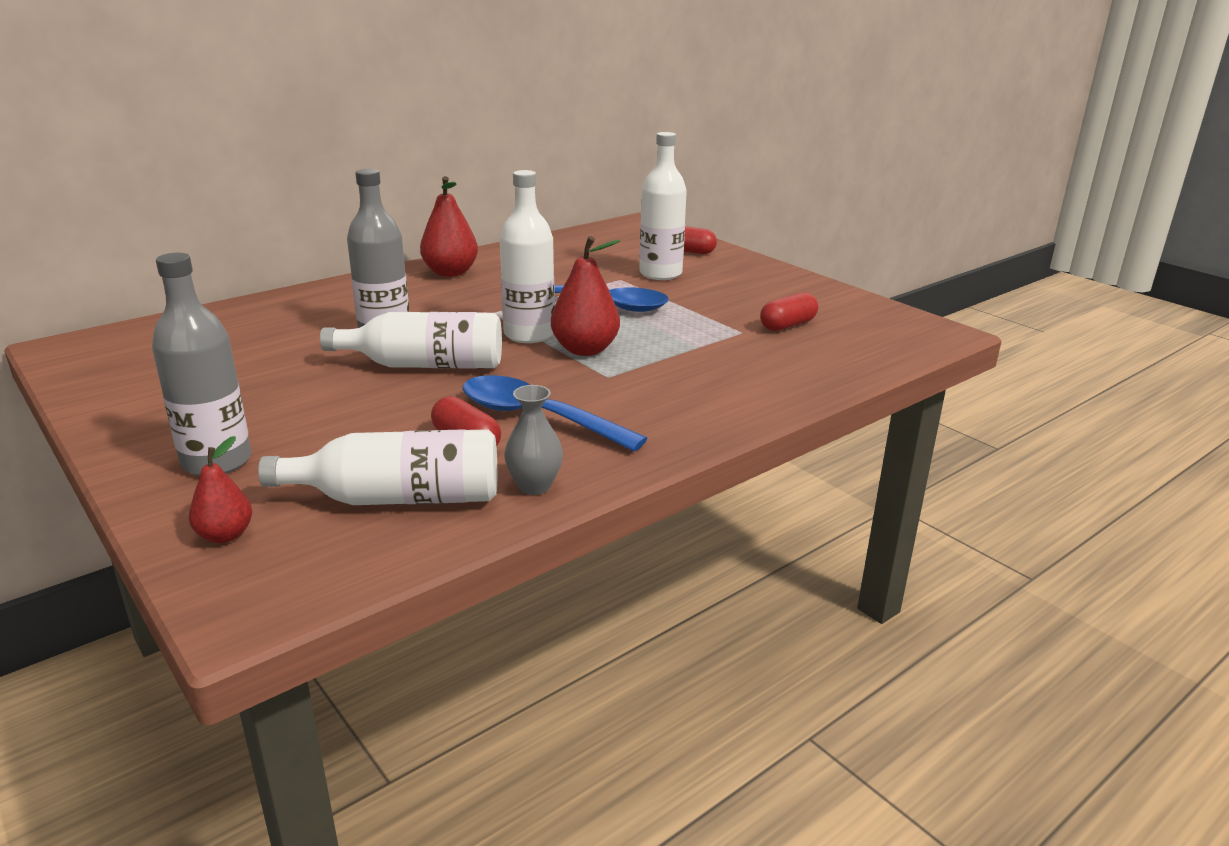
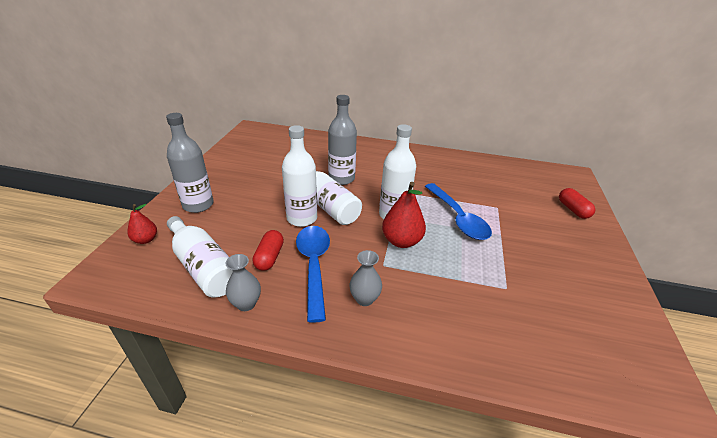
camera: 50 degrees right, 10 degrees up
red pear [420,176,478,277] -> none
white bottle [639,132,687,280] -> white bottle moved to [282,125,317,227]
red capsule [760,292,818,331] -> none
none -> grey vase [350,250,382,306]

